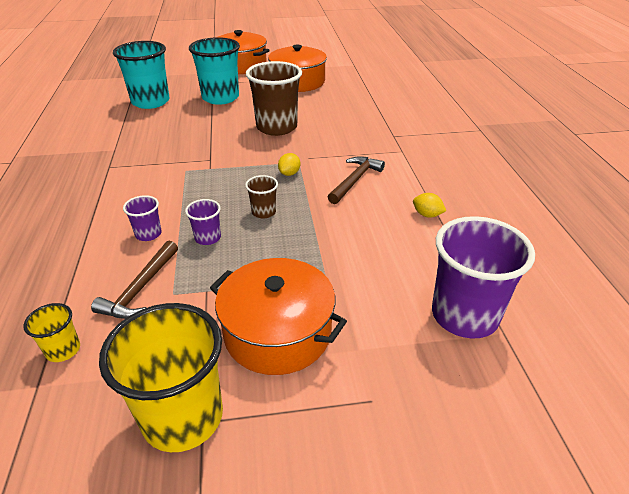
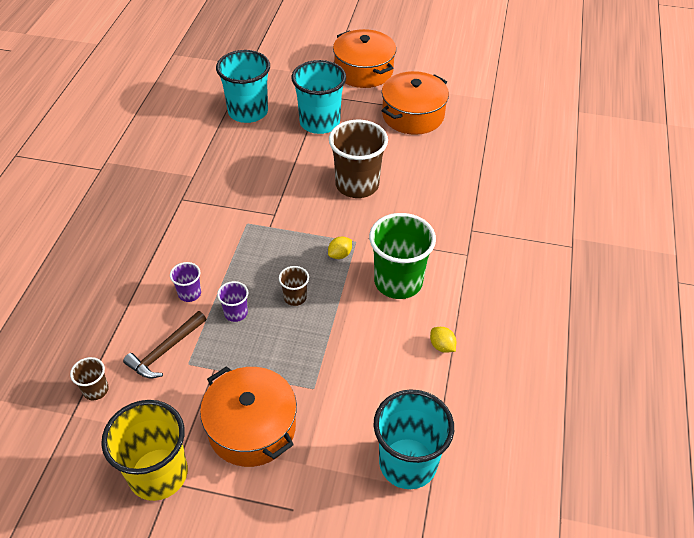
camera: 20 degrees right, 10 degrees up
yellow cup [24,303,80,362] -> brown cup [70,357,109,400]
brown hammer [328,156,385,204] -> green cup [369,213,436,299]
purple cup [432,216,535,339] -> turquoise cup [374,389,454,489]

